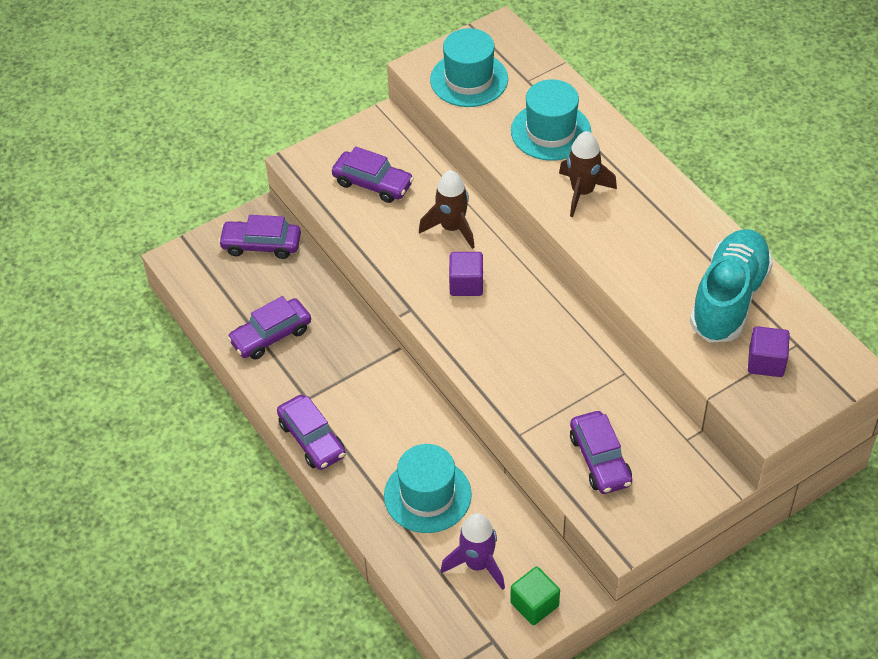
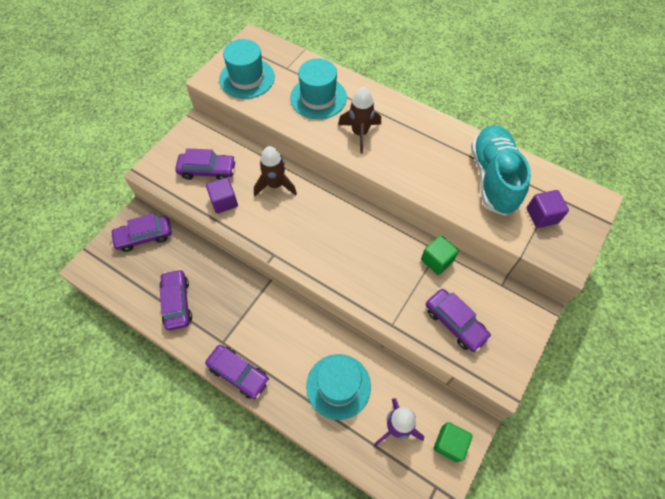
camera: 25 degrees left, 10 degrees up
purple car [227,296,311,360] -> purple car turned 135 degrees clockwise [159,269,192,330]
purple cube [449,252,483,296] -> purple cube moved to [206,177,238,213]
none -> green cube [421,235,459,275]

